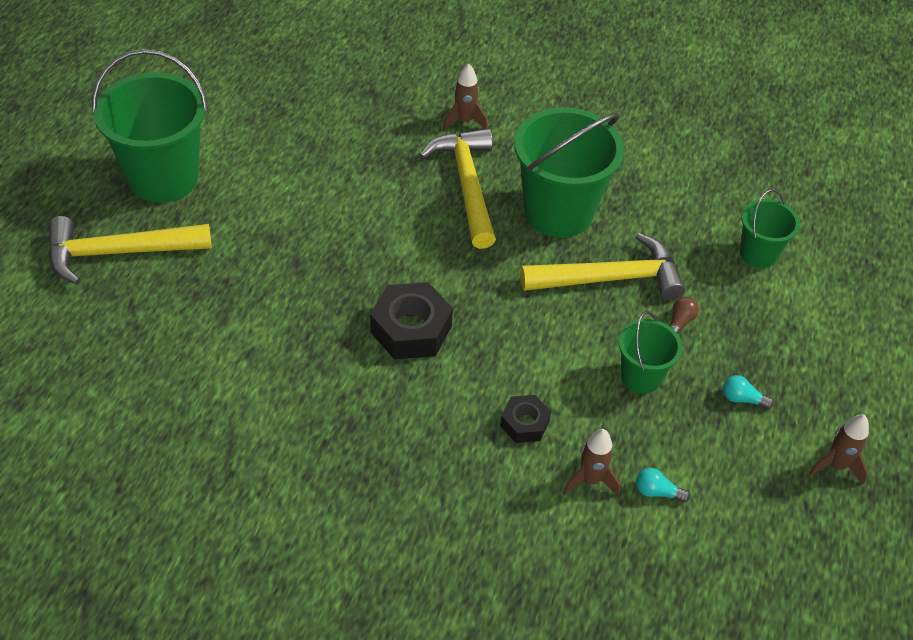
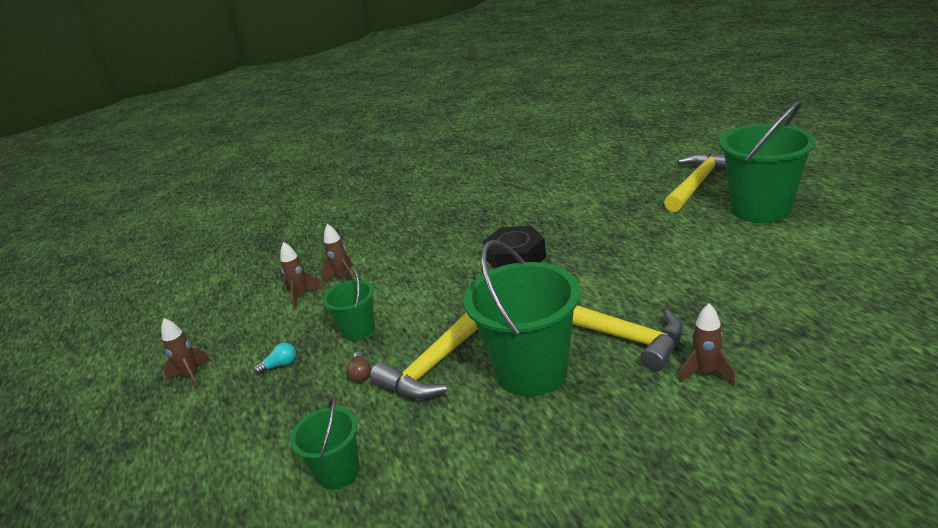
camera: 145 degrees right, 20 degrees down
black nut [500,395,551,443] -> none
turquoise light bulb [636,468,690,503] -> brown rocket [280,242,323,309]

